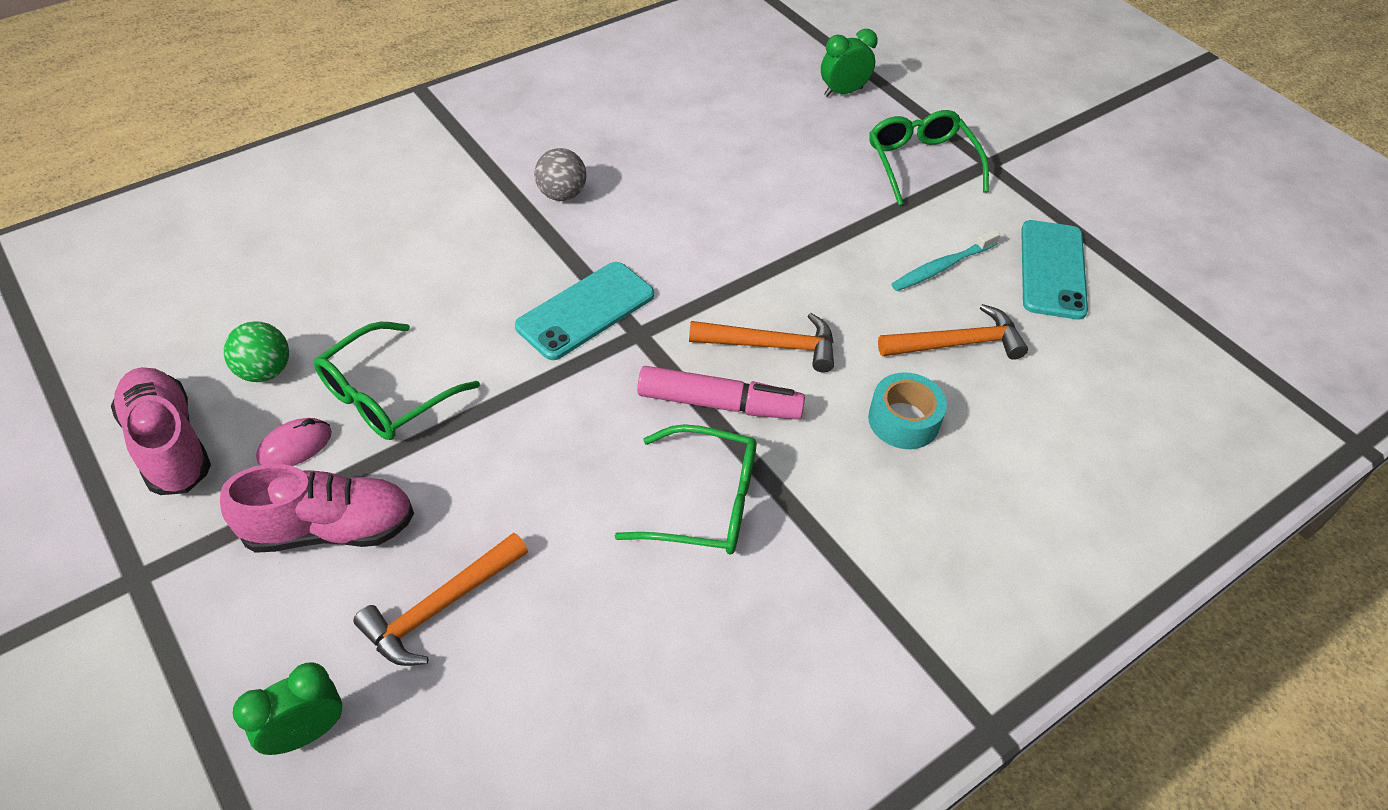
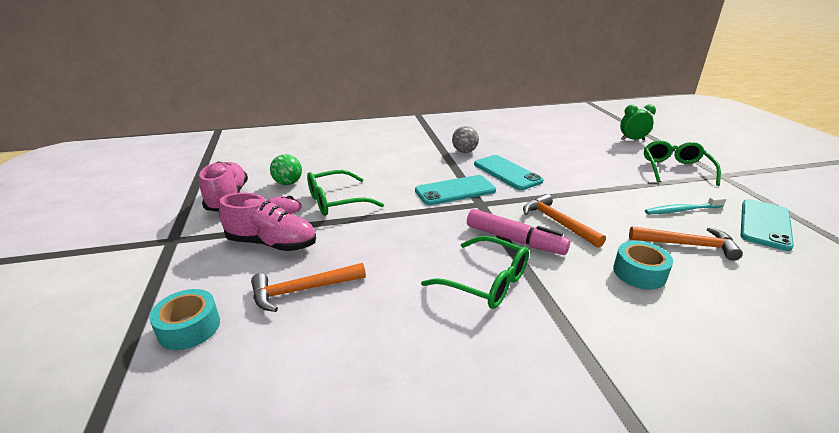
camera: 25 degrees right, 20 degrees down
green clock [233,663,342,755] -> turquoise tape [149,289,220,350]
orange hammer [689,313,834,372] -> orange hammer turned 150 degrees counterclockwise [523,194,606,248]
none -> turquoise phone [474,155,544,190]

